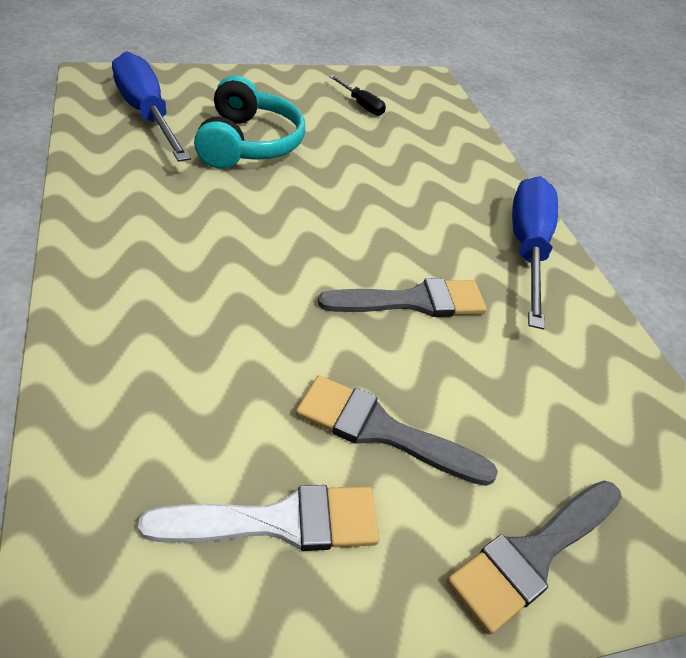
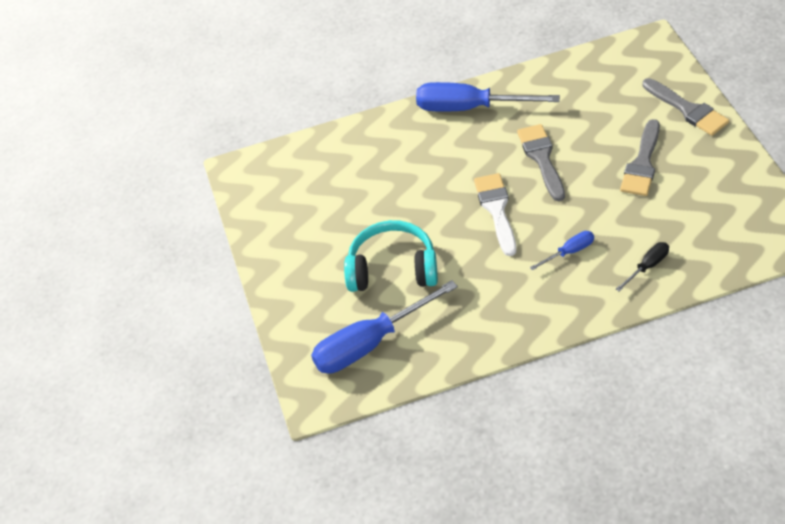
camera: 80 degrees left, 5 degrees up
white brush [138,485,379,551] -> white brush moved to [474,173,516,256]
black screwdriver [329,75,386,116] -> black screwdriver moved to [616,242,669,292]
none -> blue screwdriver [530,231,594,270]

